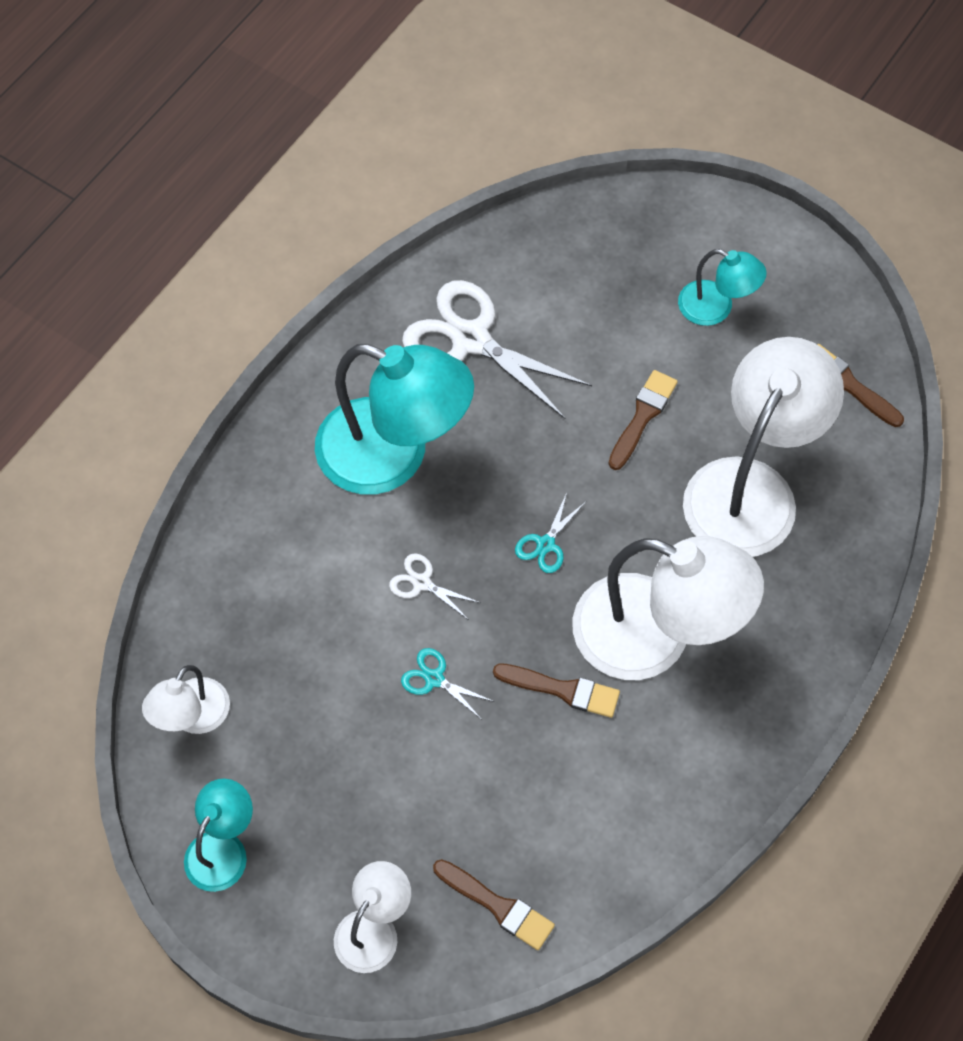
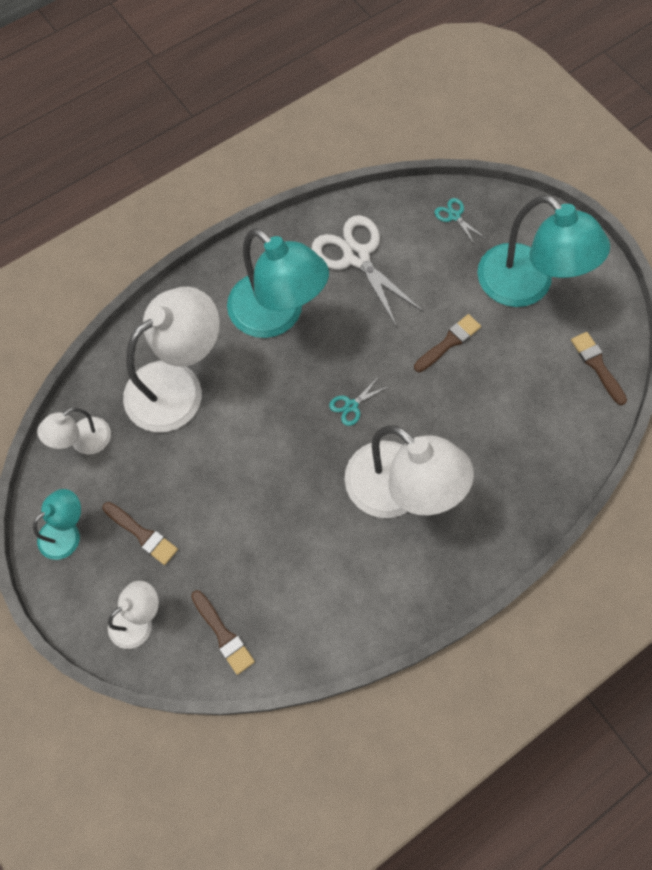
camera: 20 degrees right, 5 degrees up
white scissors [389,553,481,620] -> none
turquoise scissors [401,648,495,719] -> turquoise scissors moved to [435,198,485,245]
brown brush [493,663,620,718] -> brown brush moved to [103,502,178,565]
turquoise lamp [678,249,767,326] -> turquoise lamp [477,195,610,307], size x1.97
white lamp [683,337,844,557] -> white lamp moved to [123,287,220,432]

